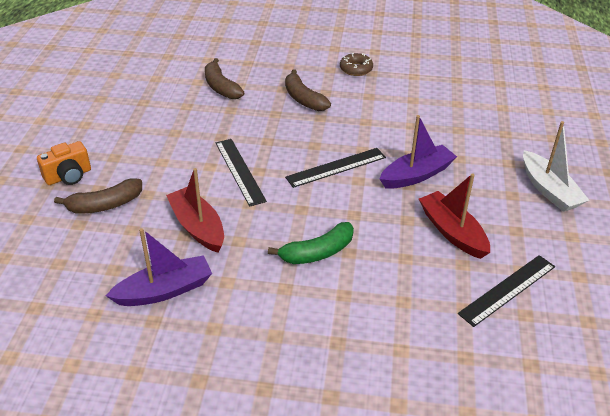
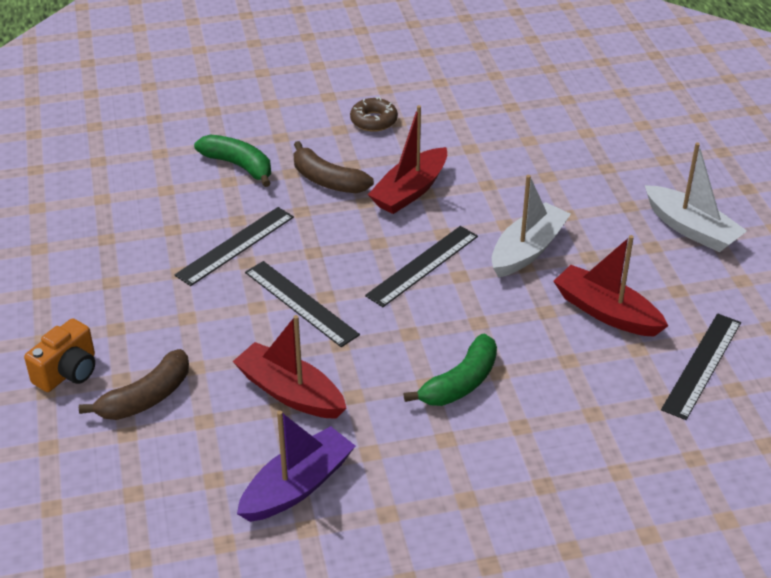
camera: 20 degrees left, 0 degrees up
brown banana [205,58,244,99] -> none
purple boat [380,115,457,189] -> white boat [492,175,571,278]
none -> black ruler [175,207,294,286]
none -> green banana [194,134,271,187]
none -> red boat [368,105,447,214]

